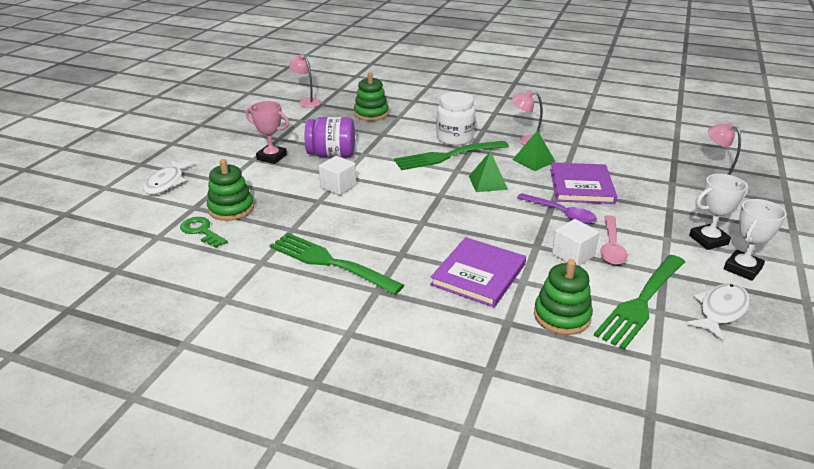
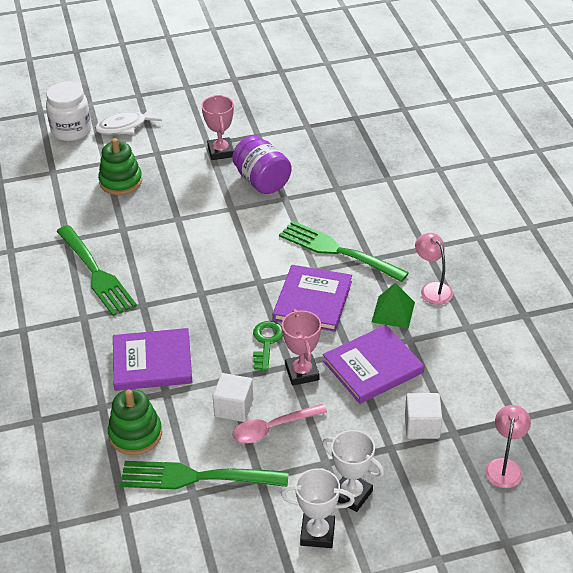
camera: 55 degrees right, 10 degrees up
green key [180,217,228,248] -> green key moved to [253,321,283,371]
green fork [270,233,404,295] -> green fork turned 150 degrees clockwise [56,225,137,316]
pink lamp [289,54,321,108] -> none
white cube [319,156,356,195] -> white cube moved to [405,393,442,439]
green stacking toy [354,72,389,121] -> none
white jar [436,92,475,146] -> white jar moved to [46,82,91,141]
green pyramid [469,151,508,192] -> purple book [273,265,352,332]
purple spoon [517,193,597,224] -> pink trophy [282,309,321,386]
white fish [686,284,750,341] -> none

